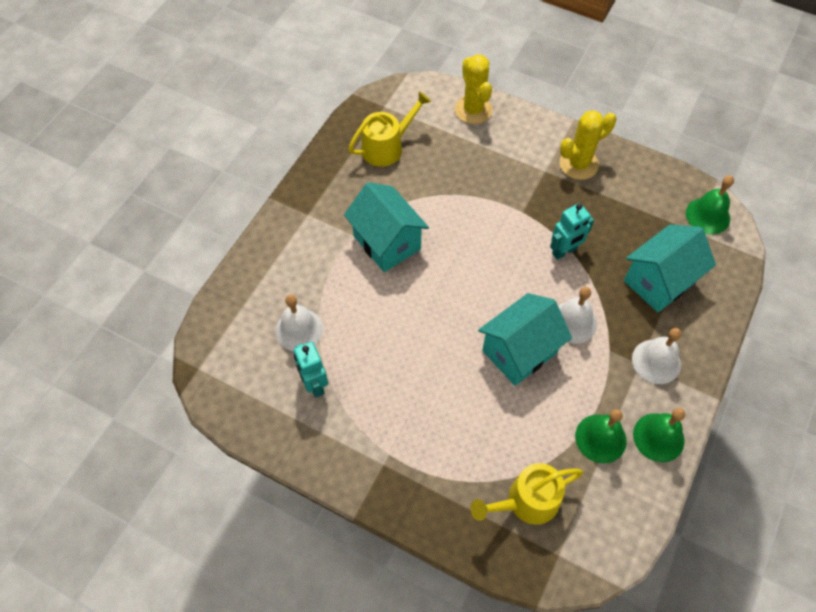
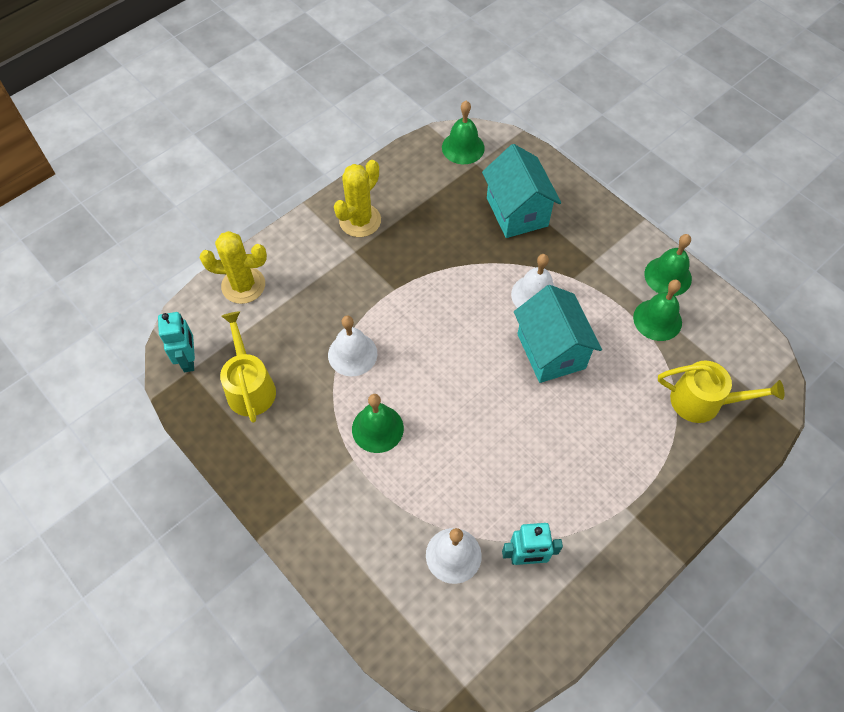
camera: 70 degrees left, 0 degrees up
turquoise house [344,182,429,272] -> green bell [352,394,404,453]
yellow watering can [471,463,584,525] -> yellow watering can turned 75 degrees counterclockwise [658,361,784,423]
turquoise robot [550,203,594,260] -> turquoise robot moved to [158,312,195,372]
yellow cactus [559,110,616,180] -> yellow cactus turned 45 degrees clockwise [334,160,381,237]
white bell [632,328,681,384] -> white bell moved to [328,316,377,376]

